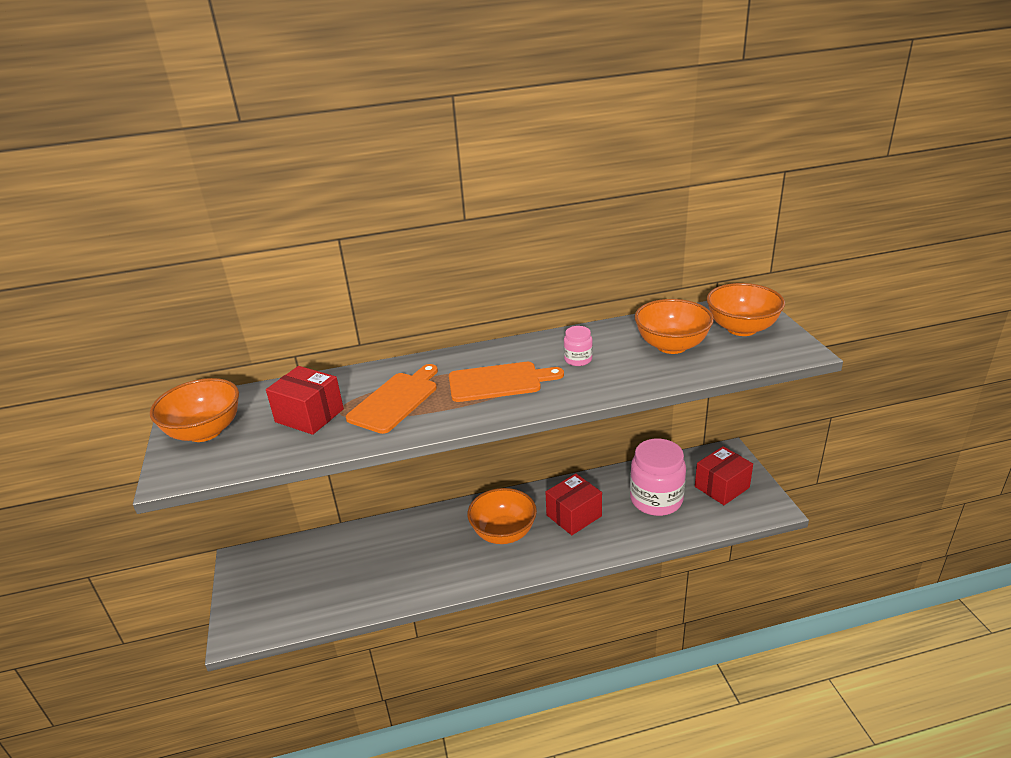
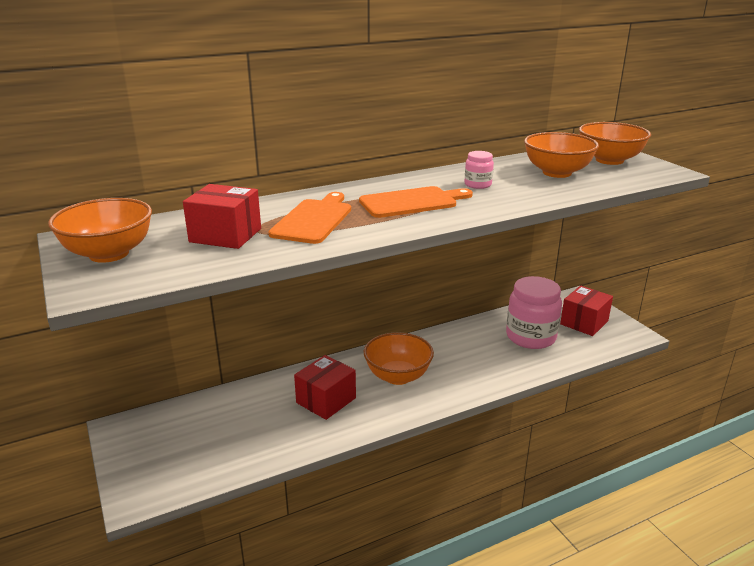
camera: 15 degrees left, 5 degrees down
red box [545,474,602,535] -> red box moved to [294,355,356,420]

